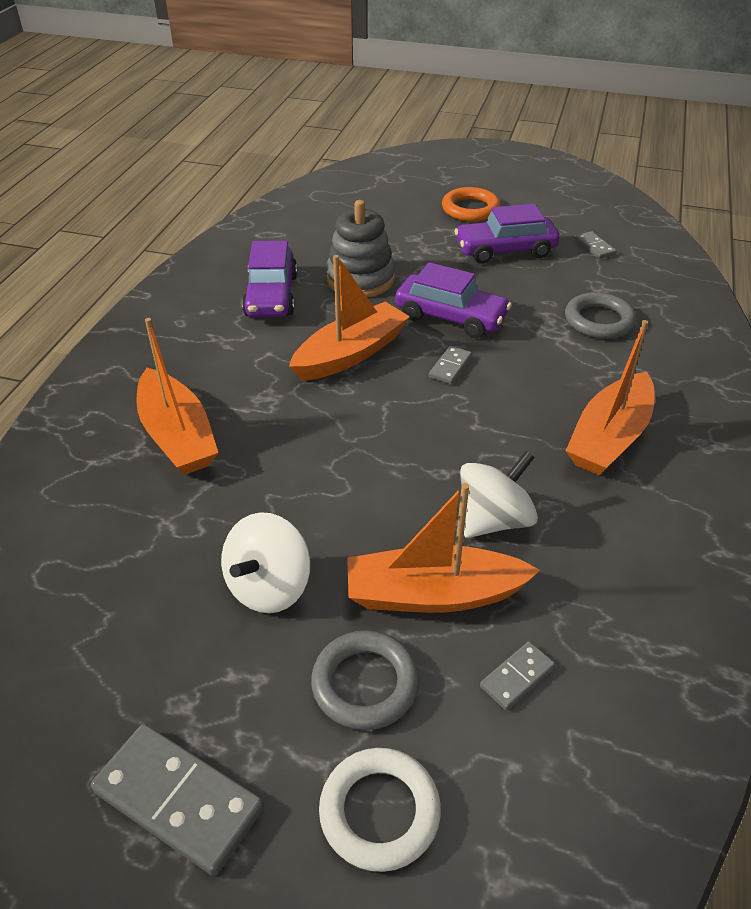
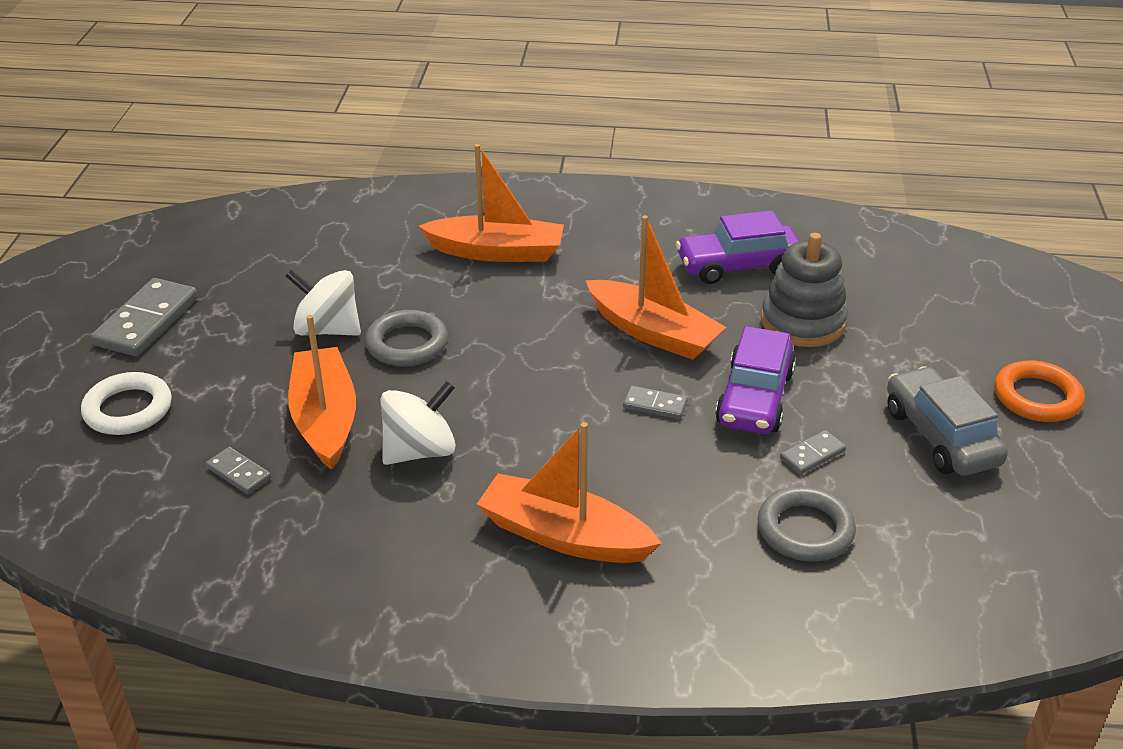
camera: 80 degrees right, 5 degrees down
orange boat [136,318,218,475] -> orange boat turned 135 degrees counterclockwise [418,144,564,262]
grey ring [311,630,420,730] -> grey ring moved to [365,310,448,367]
purple car [454,204,560,264] -> grey car [887,366,1008,476]
white spinning top [460,451,538,538] -> white spinning top turned 75 degrees counterclockwise [380,381,456,465]
grey domino [574,231,617,259] -> grey domino moved to [780,430,846,475]

